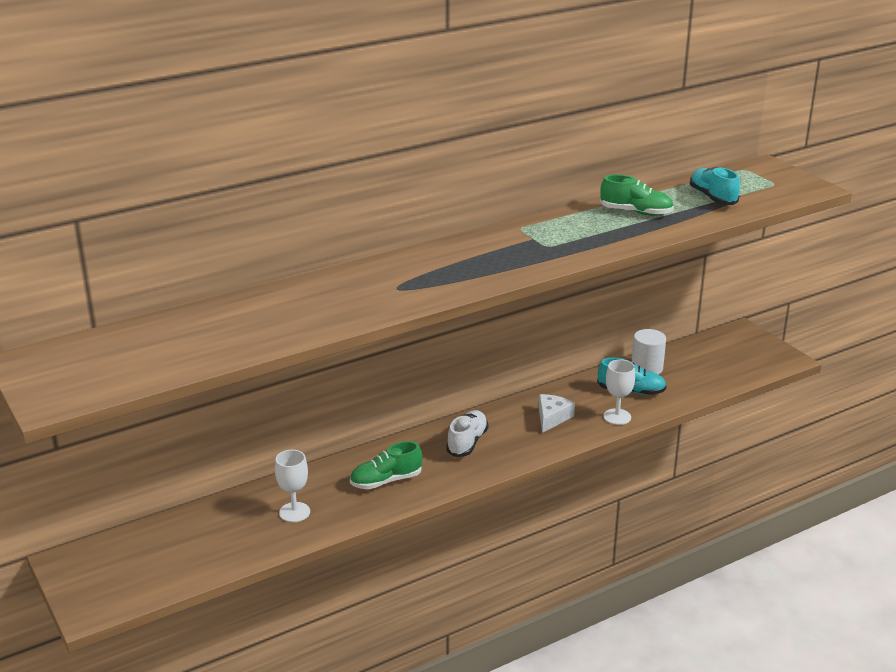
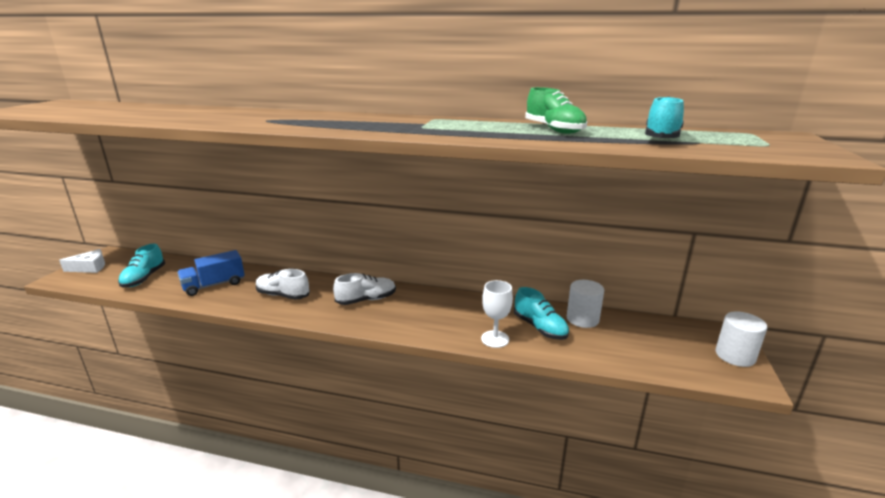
camera: 45 degrees right, 5 degrees down
white goblet [275,450,310,522] -> blue truck [177,250,245,296]
green shoe [350,441,422,489] -> white shoe [256,269,310,300]
white cheese [539,394,575,433] -> white cheese moved to [59,249,105,273]
none -> turquoise shoe [118,244,165,288]
none -> white cylinder [716,311,767,367]

